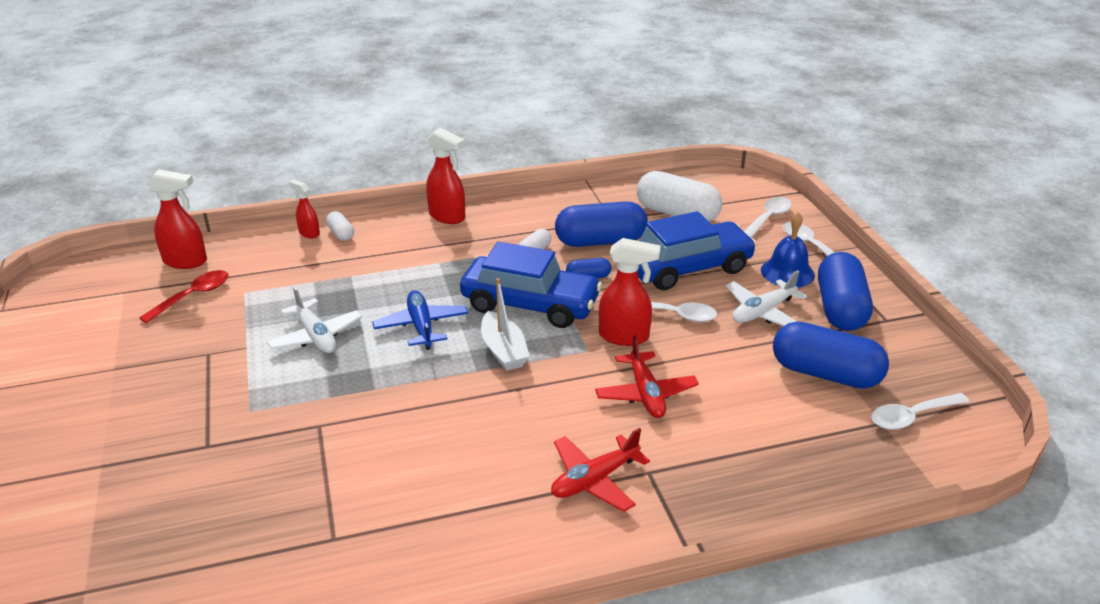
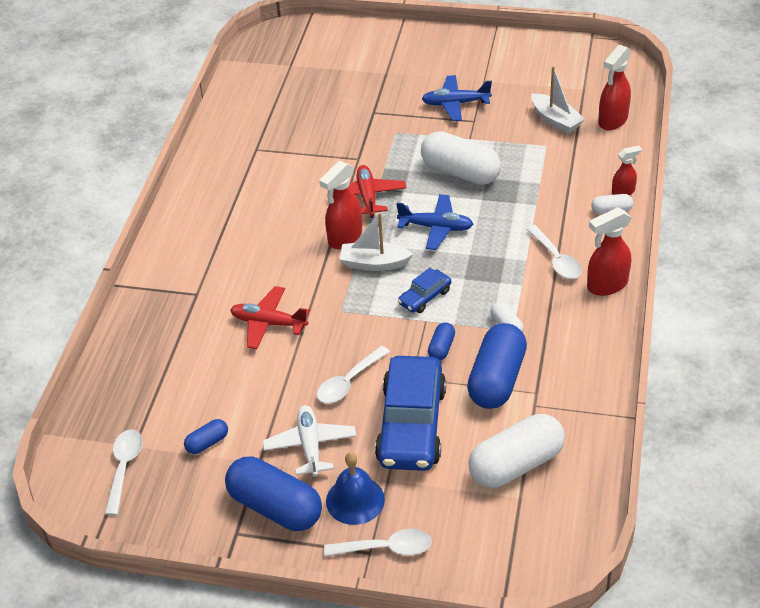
camera: 120 degrees right, 10 degrees up
red spoon [139,270,228,323] -> white boat [531,66,585,134]
white plane [267,286,362,353] -> white capsule [421,131,501,185]
blue car [460,242,602,328] -> blue car [398,268,451,313], size x0.47
red plane [551,428,650,512] -> red plane moved to [333,165,406,218]
red spray bottle [599,238,661,346] -> red spray bottle moved to [319,161,362,249]
white spoon [744,197,792,238] -> white spoon moved to [526,225,582,279]
blue capsule [773,322,889,389] -> blue capsule [184,419,228,454], size x0.47
none -> blue plane [422,75,492,121]

